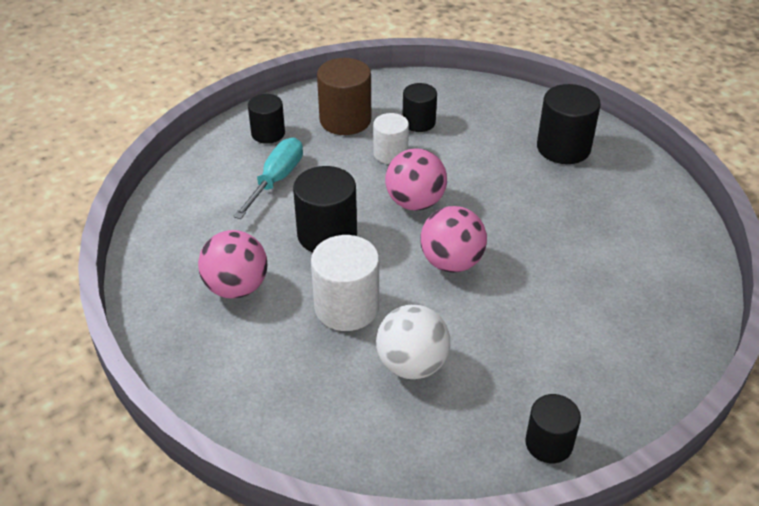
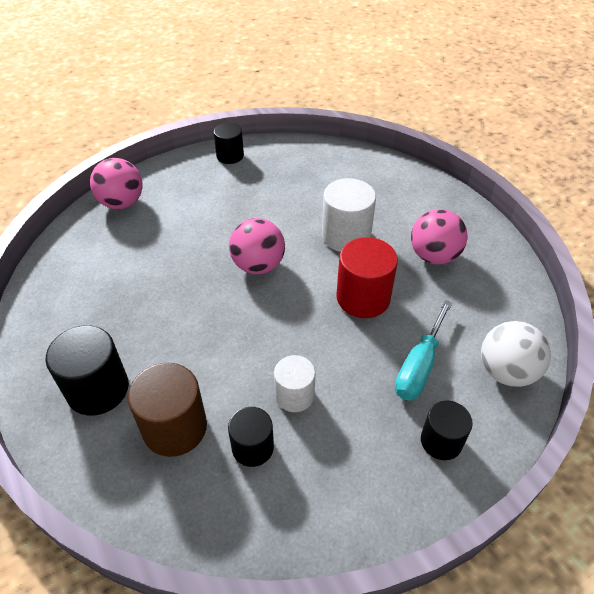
camera: 175 degrees left, 5 degrees up
black cylinder [293,166,357,253] -> red cylinder [336,237,398,318]
brown cylinder [317,58,371,135] -> brown cylinder moved to [128,363,207,457]
white ball [376,305,450,379] -> white ball moved to [481,321,551,387]
pink ball [385,148,447,211] -> pink ball moved to [90,158,143,209]

